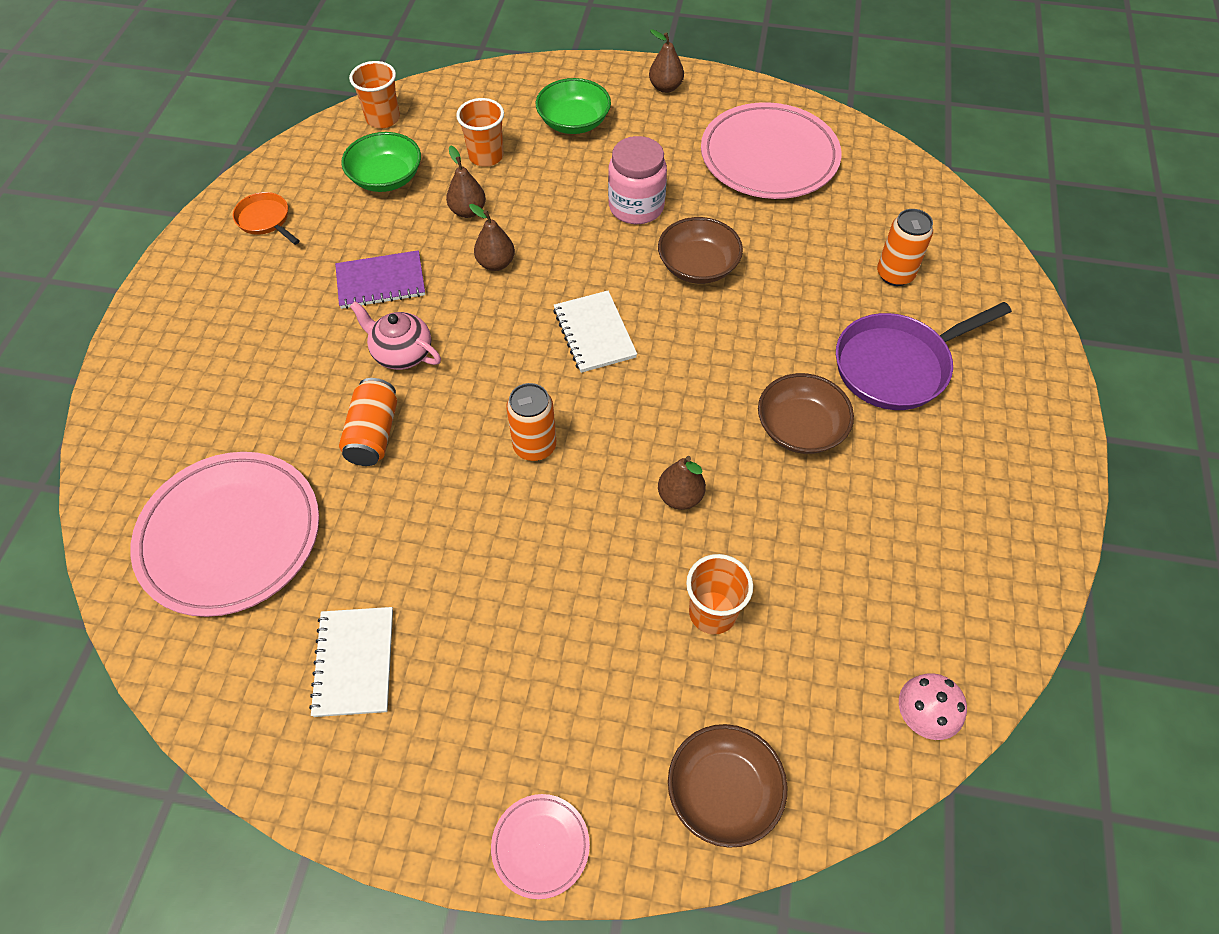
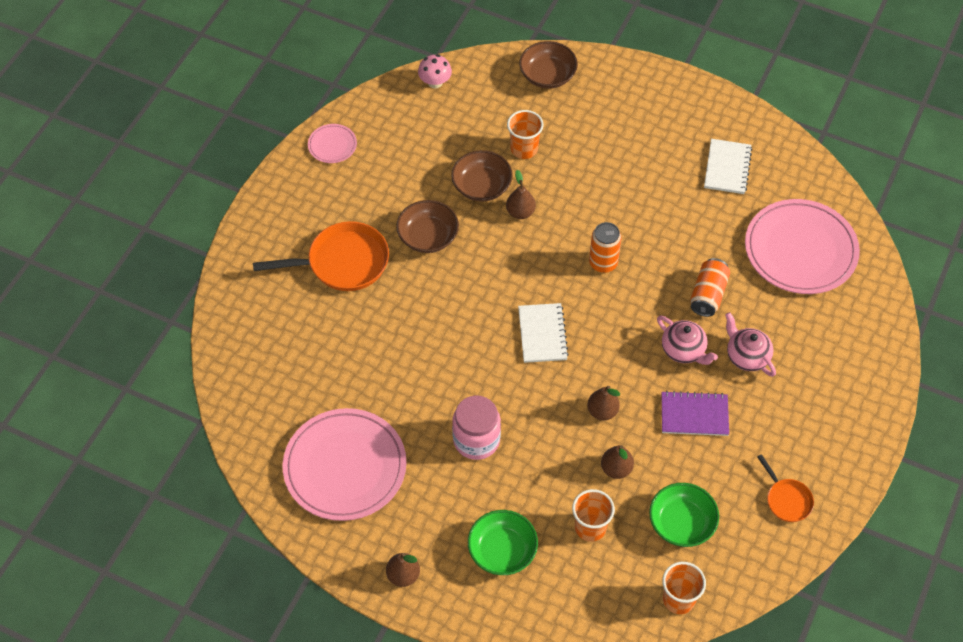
camera: 165 degrees left, 0 degrees up
pink plate [491,794,590,899] -> pink plate moved to [308,124,357,163]
brown bowl [658,217,743,284] -> brown bowl moved to [451,150,513,202]
purple pan [836,302,1012,410] -> orange pan [253,221,389,291]
orange can [877,209,933,286] -> none
none -> pink teapot [725,312,776,377]

